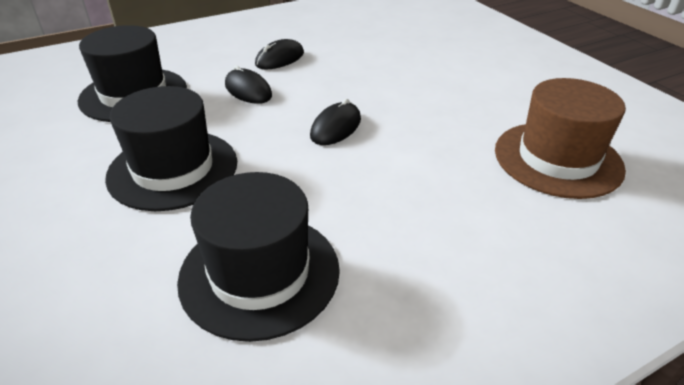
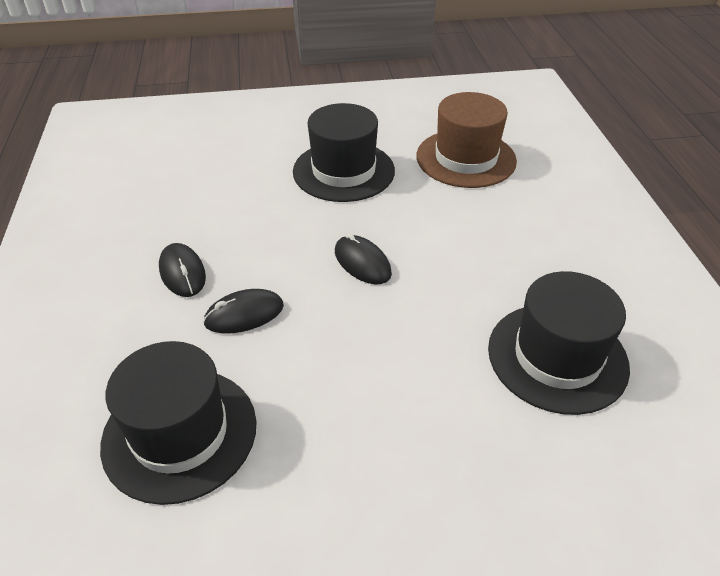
camera: 70 degrees left, 5 degrees up
black hat [105,86,237,211] -> black hat moved to [293,103,395,202]

